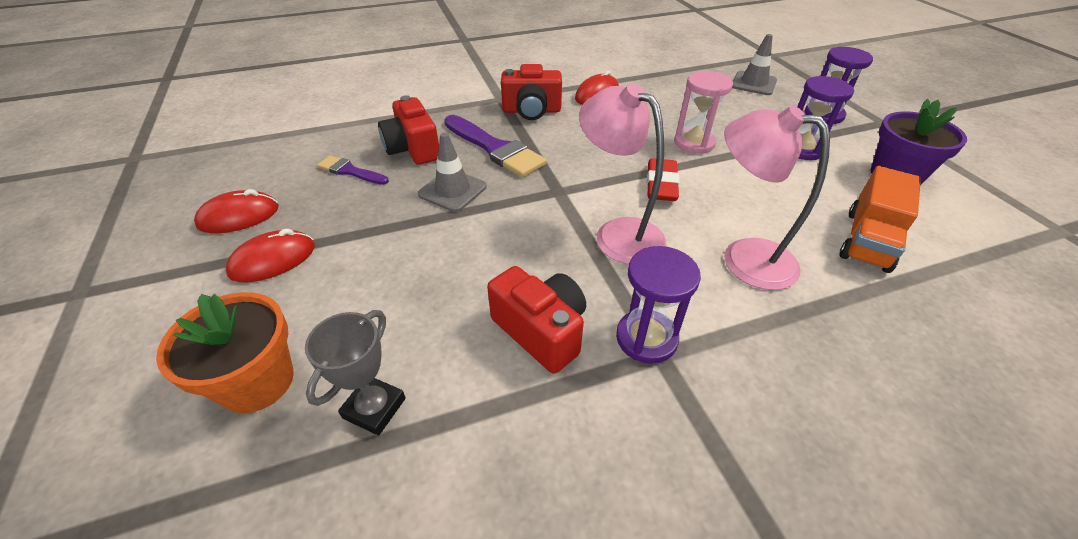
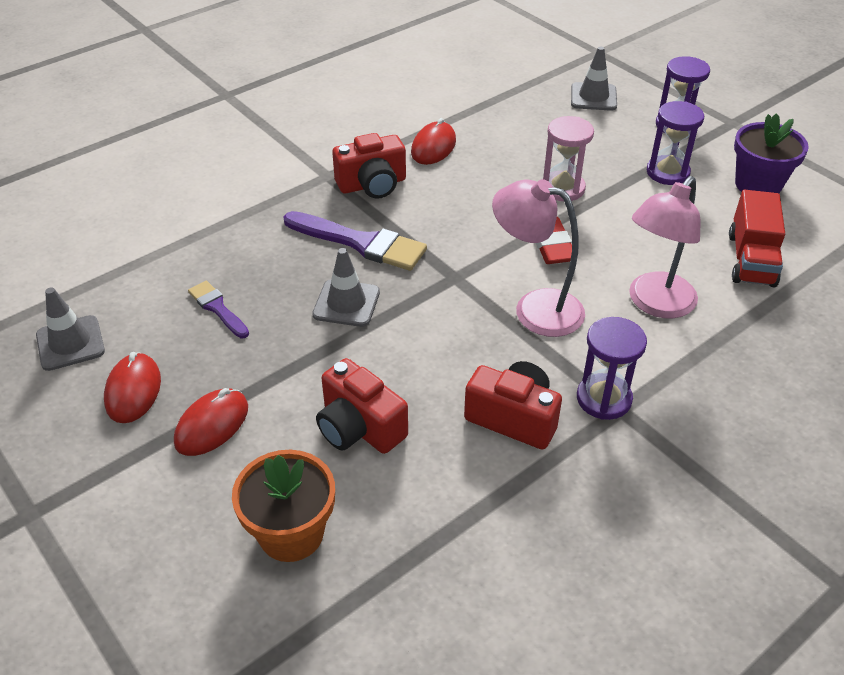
camera: 20 degrees left, 0 degrees up
red mouse [194,189,279,233] -> red mouse turned 45 degrees counterclockwise [104,352,161,423]
grey trophy [305,310,406,436] -> none
purple brush [317,156,389,185] -> purple brush turned 45 degrees clockwise [188,281,249,338]
red camera [378,95,439,165] -> red camera moved to [316,358,408,454]
pink lamp [724,105,830,290] -> pink lamp turned 60 degrees counterclockwise [629,176,700,318]
orange truck [839,166,921,273] -> red truck [729,190,785,288]
none -> grey traffic cone [36,287,105,371]

